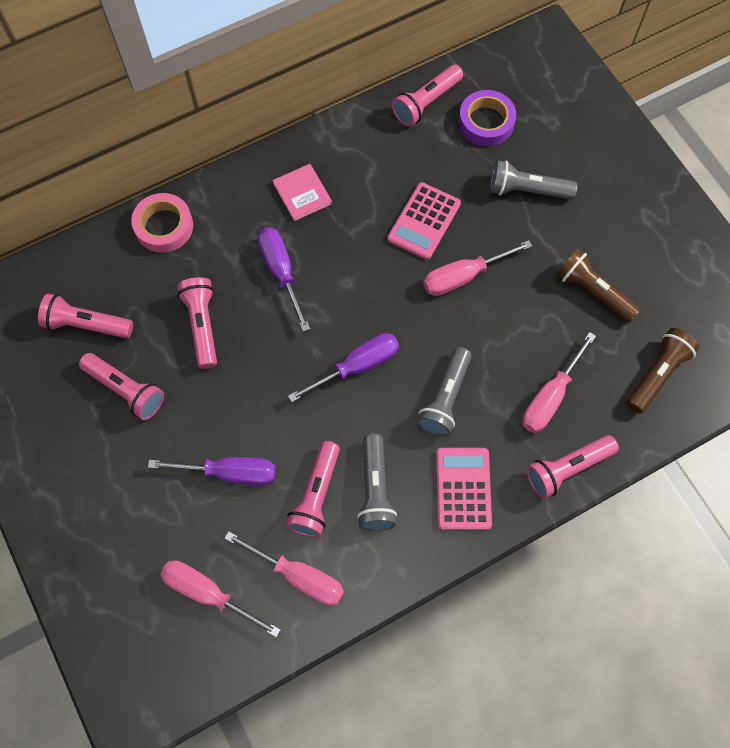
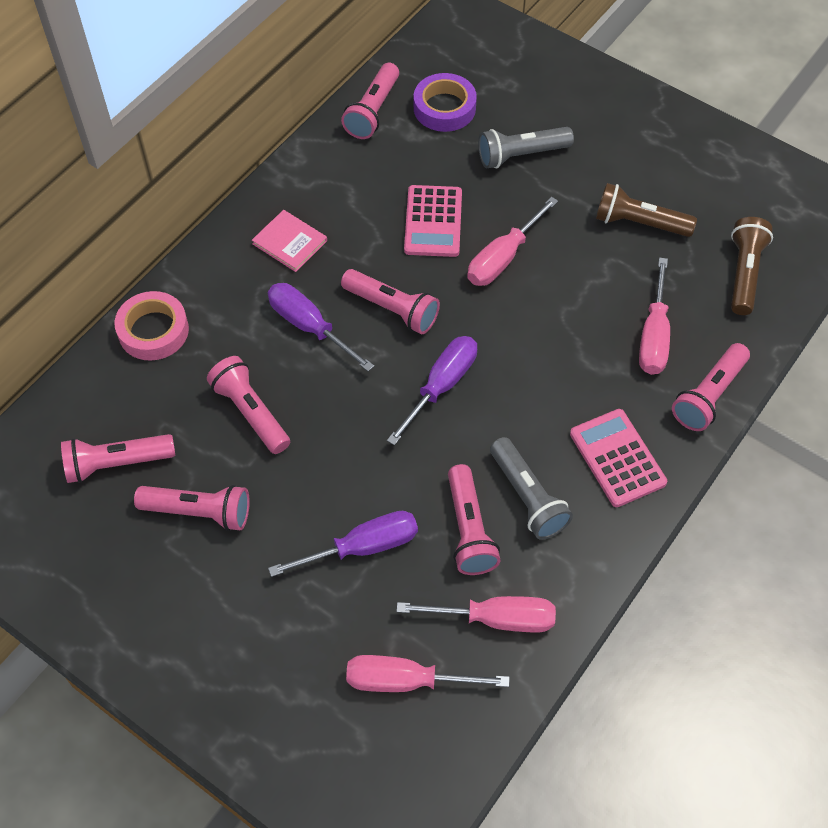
camera: 25 degrees left, 10 degrees down
grey flashlight [417,347,472,437] -> none
none -> pink flashlight [341,269,440,334]

